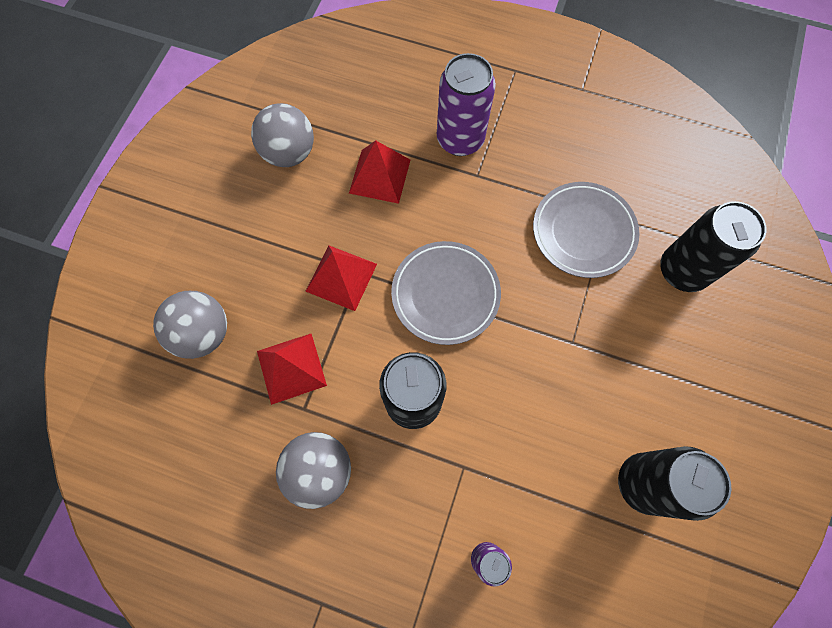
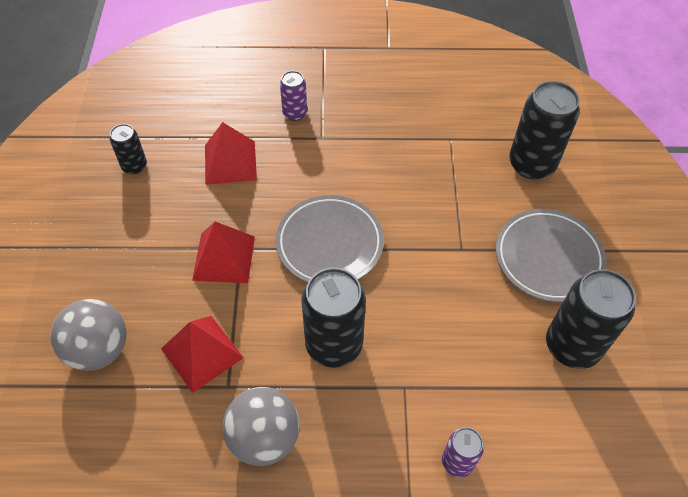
camera: 20 degrees left, 15 degrees down
grey ball [251,103,314,167] -> black can [110,124,147,174]
purple can [437,53,496,156] -> purple can [280,71,307,121], size x0.53
grey plate [533,182,639,278] -> grey plate moved to [496,209,606,302]

